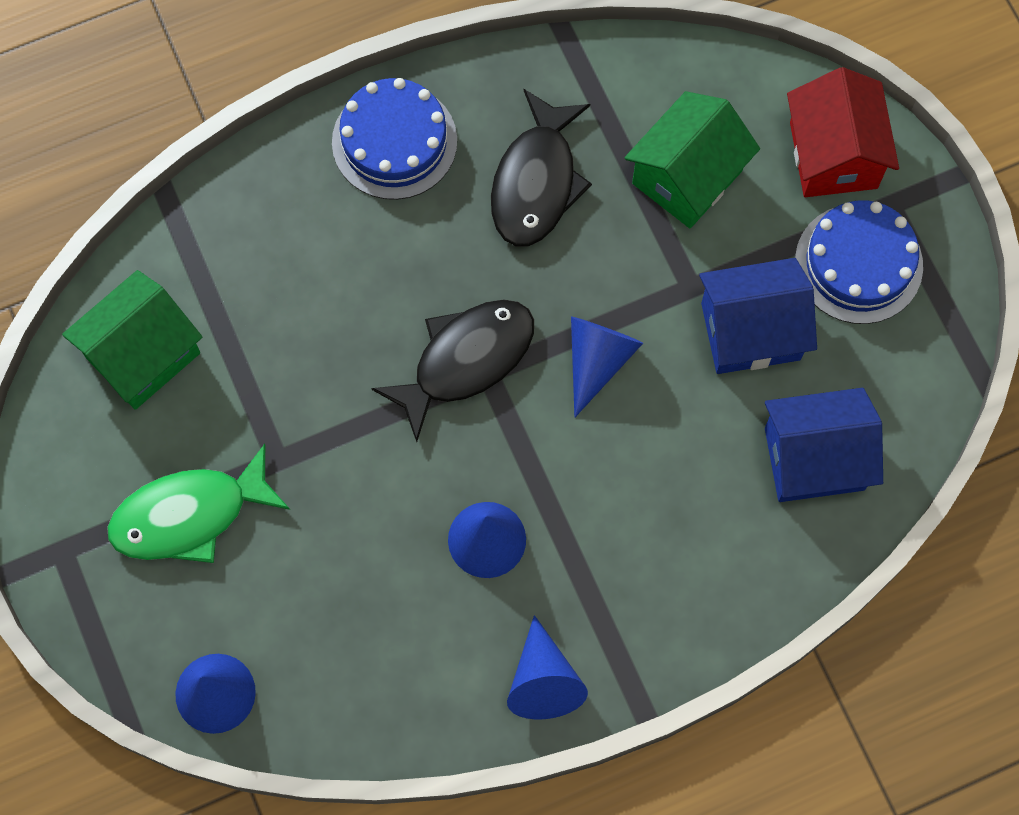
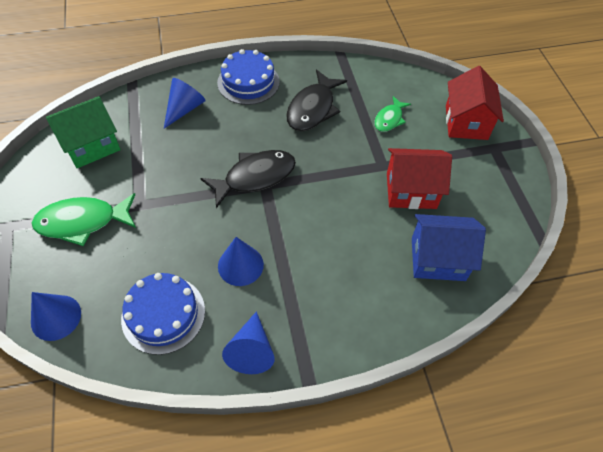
camera: 10 degrees right, 15 degrees down
blue cone [571,317,643,417] -> blue cone moved to [164,78,206,129]
green house [625,91,760,228] -> green fish [374,96,411,132]
blue house [699,258,817,374] -> red house [387,148,452,209]
blue cake [795,200,923,324] -> blue cake moved to [121,273,205,355]

